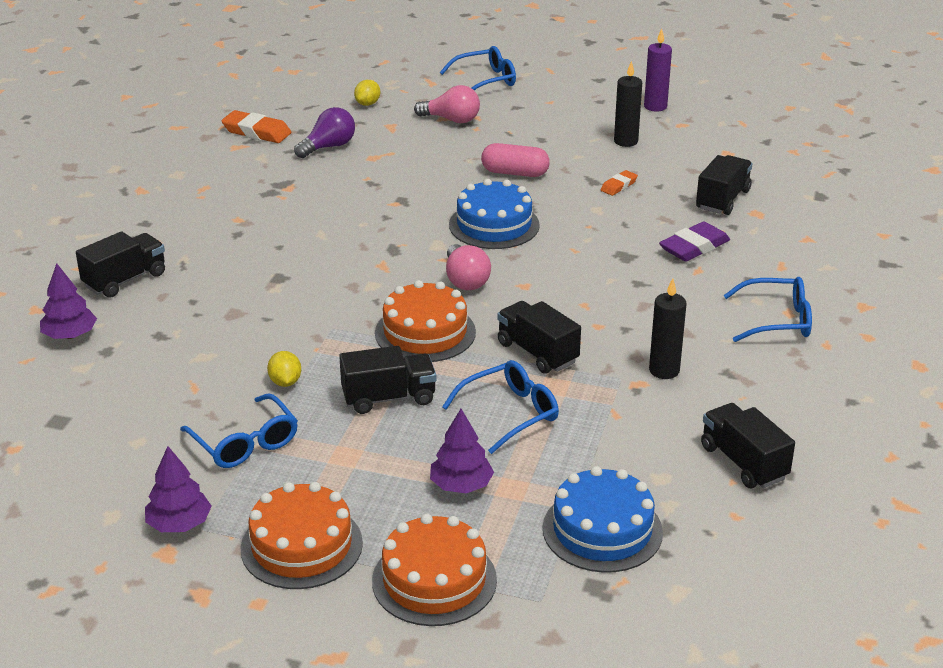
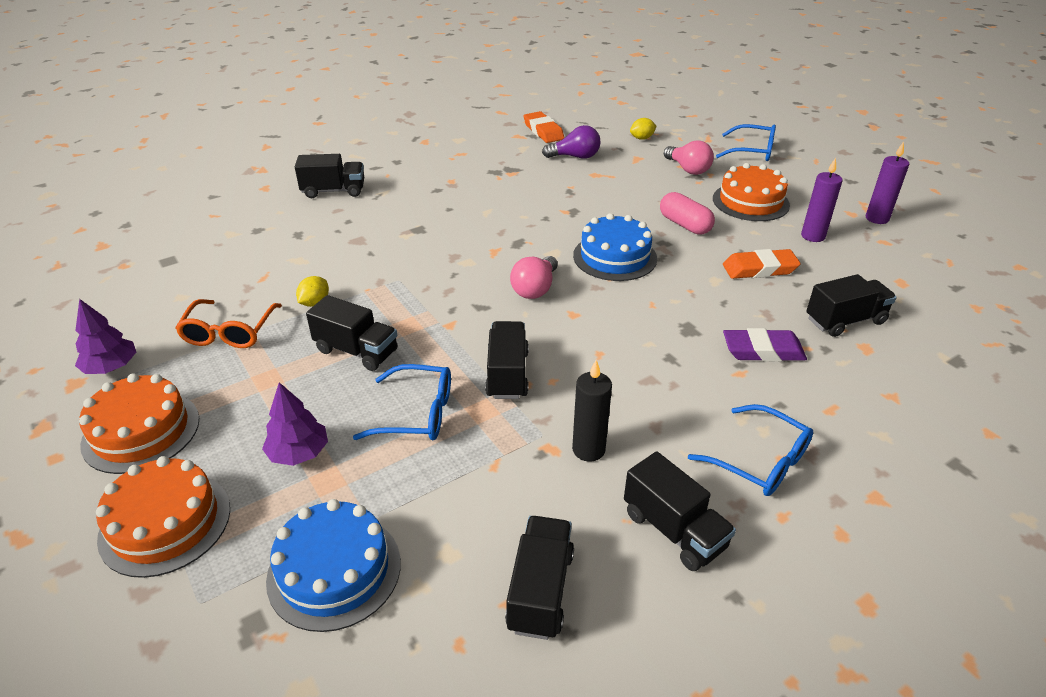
camera: 40 degrees right, 5 degrees up
purple tree [40,263,97,339] -> none
blue glasses [180,393,298,468] -> orange glasses [175,299,282,348]
orange cake [375,280,476,362] -> orange cake moved to [713,163,790,221]
orange eraser [601,170,638,196] -> orange eraser [723,249,801,279], size x1.73
black candle [614,61,642,147] -> purple candle [801,158,843,242]
none -> black truck [624,451,736,571]

